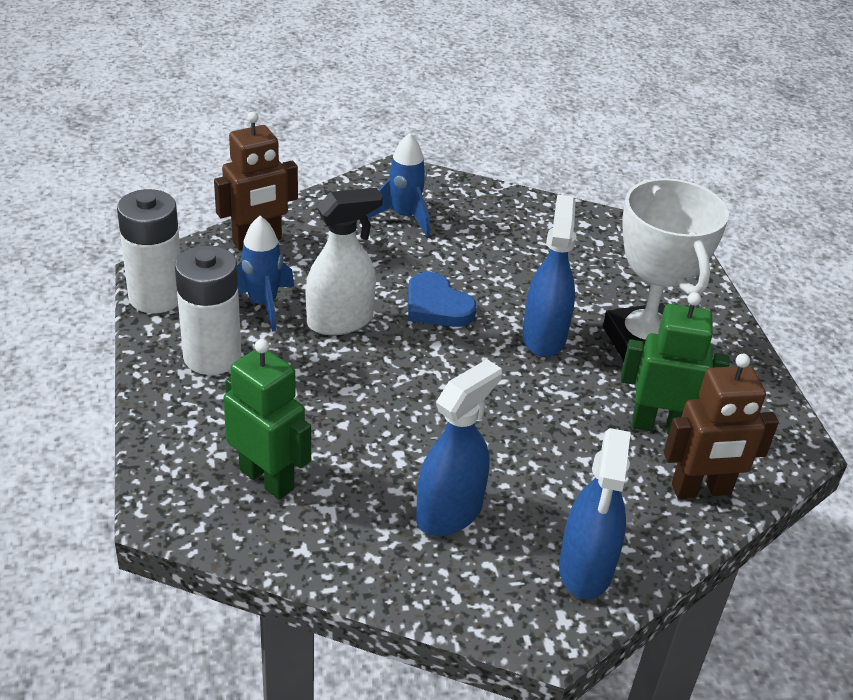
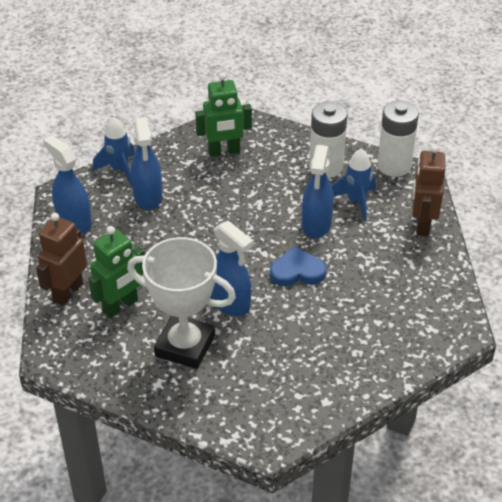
camera: 130 degrees right, 5 degrees up
white spray bottle [306,188,383,335] -> blue spray bottle [302,145,334,238]
blue rocket [367,133,430,237] -> blue rocket moved to [93,117,135,186]

